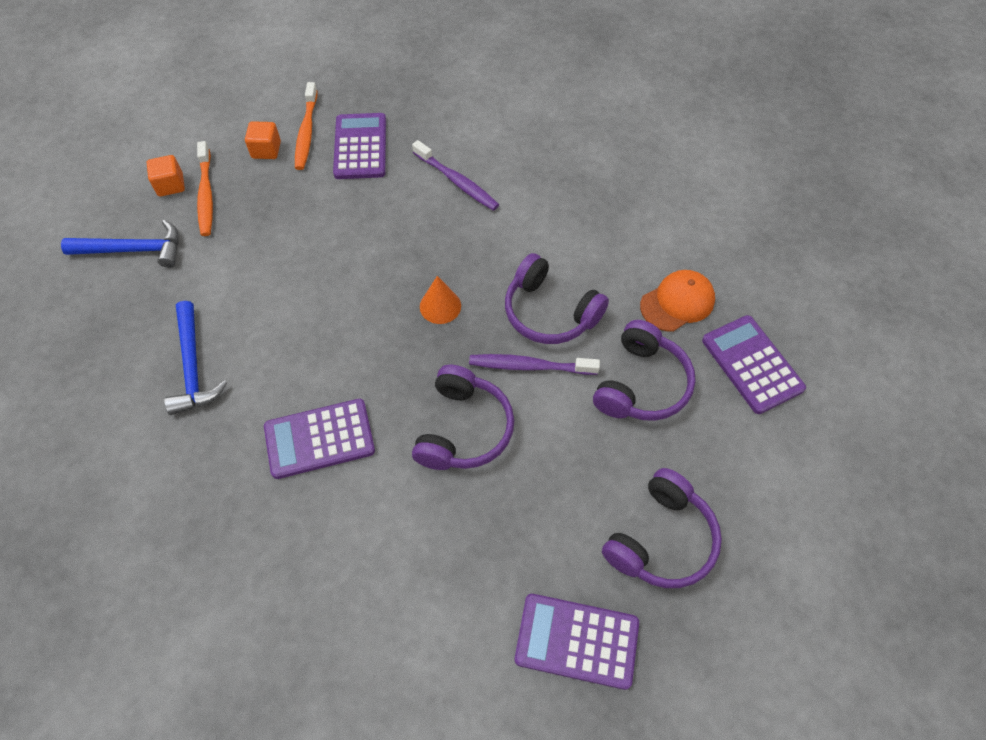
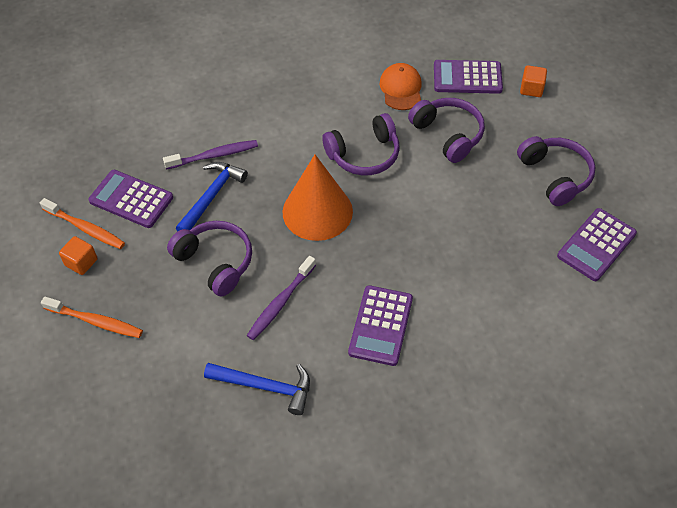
camera: 60 degrees left, 5 degrees down
blue hammer [61,220,179,268] -> blue hammer moved to [176,162,248,231]
orange cube [146,155,185,196] -> orange cube moved to [520,65,547,97]
purple headphones [412,365,514,470] -> purple headphones moved to [167,221,252,296]
orange cone [420,276,461,324] -> orange cone [282,155,353,241], size x2.11
purple toothbrush [469,354,600,375] -> purple toothbrush moved to [246,256,316,340]

